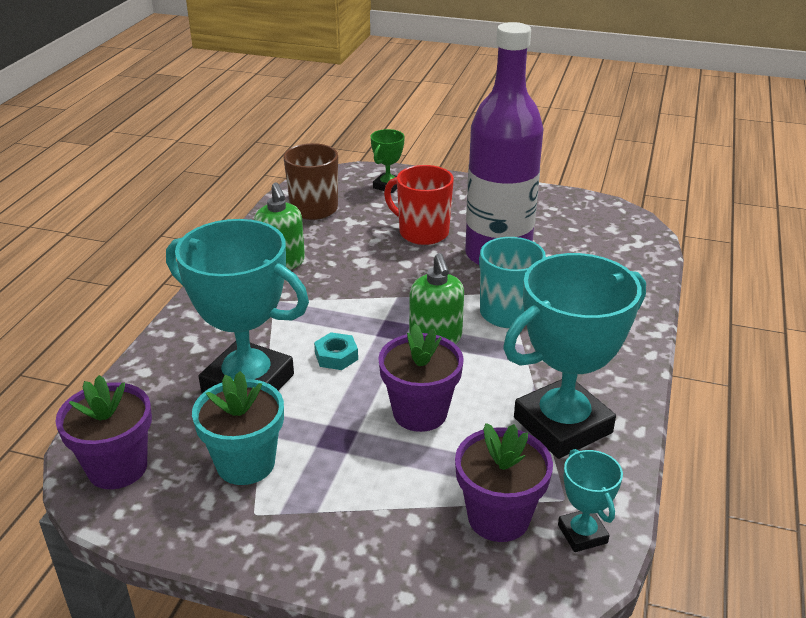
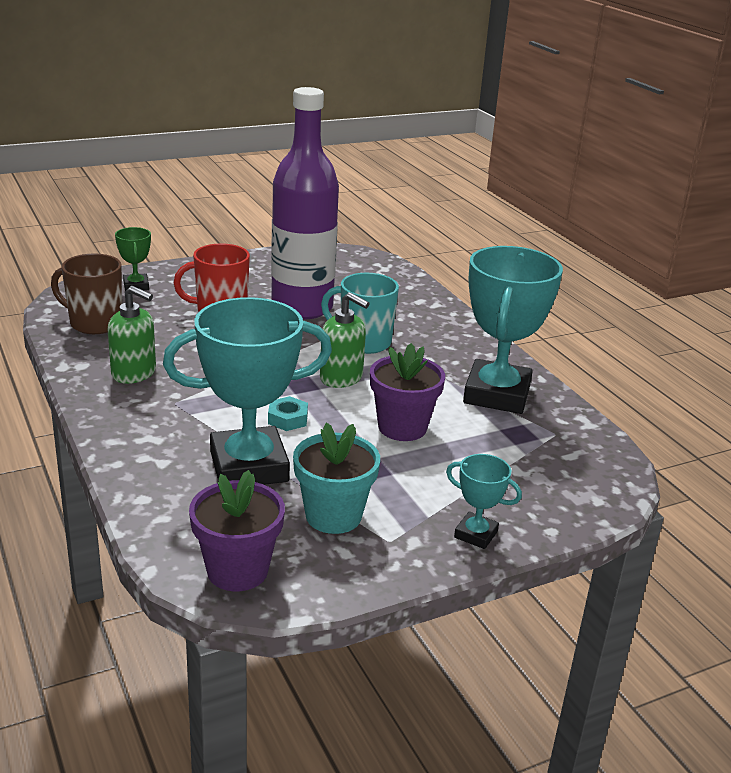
camera: 45 degrees left, 5 degrees down
purple flower pot [455,423,553,542] -> none
turquoise trophy [558,449,623,552] -> turquoise trophy moved to [446,454,522,549]

